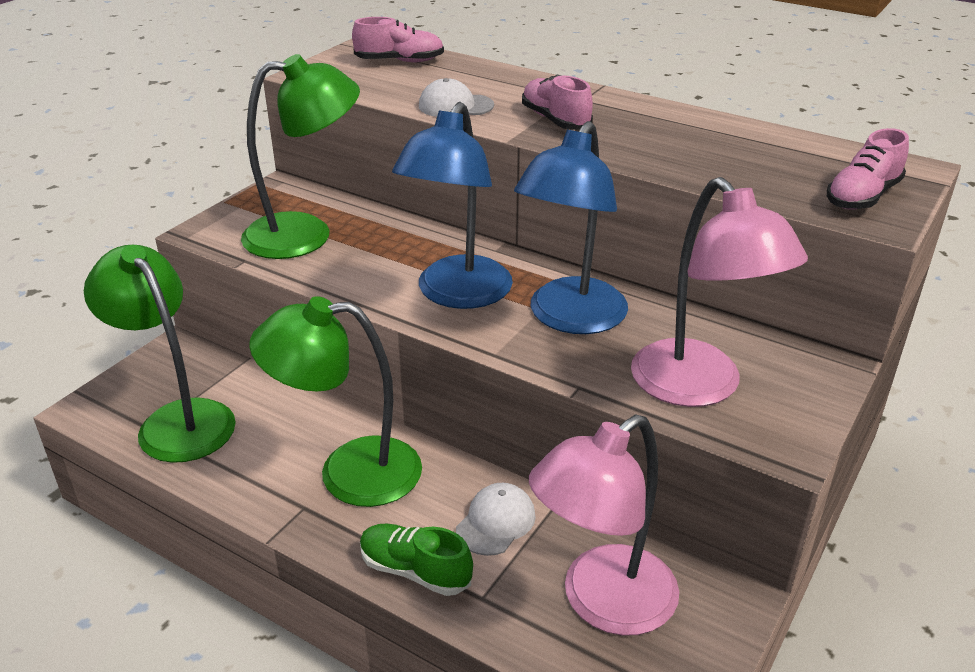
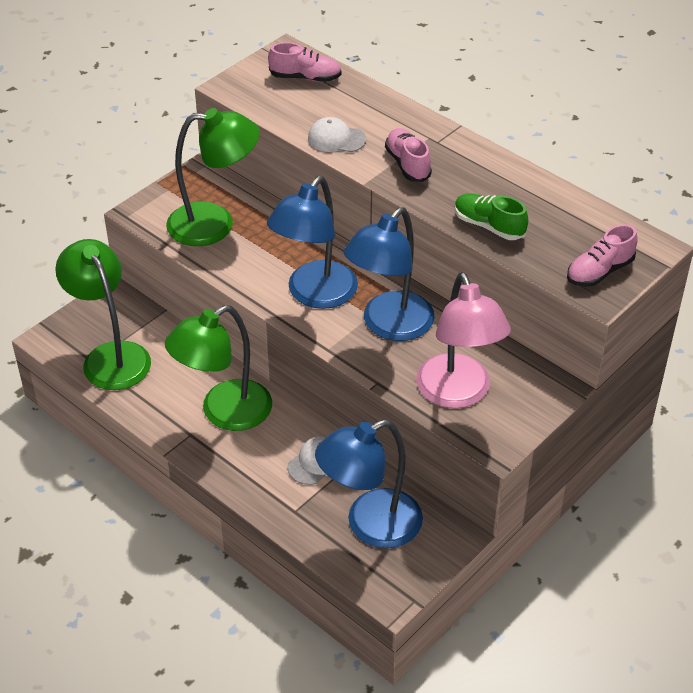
camera: 10 degrees right, 10 degrees up
green lamp [249,296,422,507] -> green lamp turned 45 degrees counterclockwise [165,305,272,431]
green shoe [360,523,473,596] -> green shoe moved to [455,193,528,240]
pink lamp [529,414,679,636] -> blue lamp [315,419,423,548]

